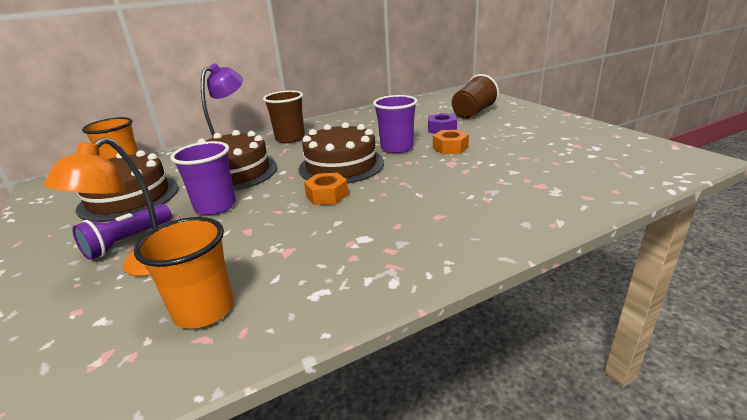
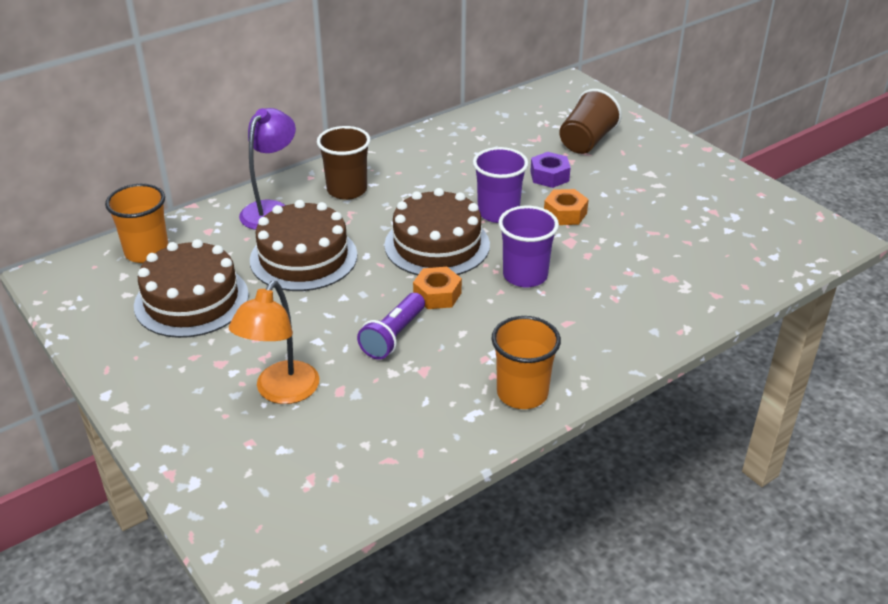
camera: 10 degrees left, 10 degrees up
purple flashlight [72,204,172,260] -> purple flashlight moved to [357,293,425,360]
orange cup [134,217,234,329] -> orange cup moved to [491,316,561,409]
purple cup [170,141,236,215] -> purple cup moved to [498,206,559,287]

